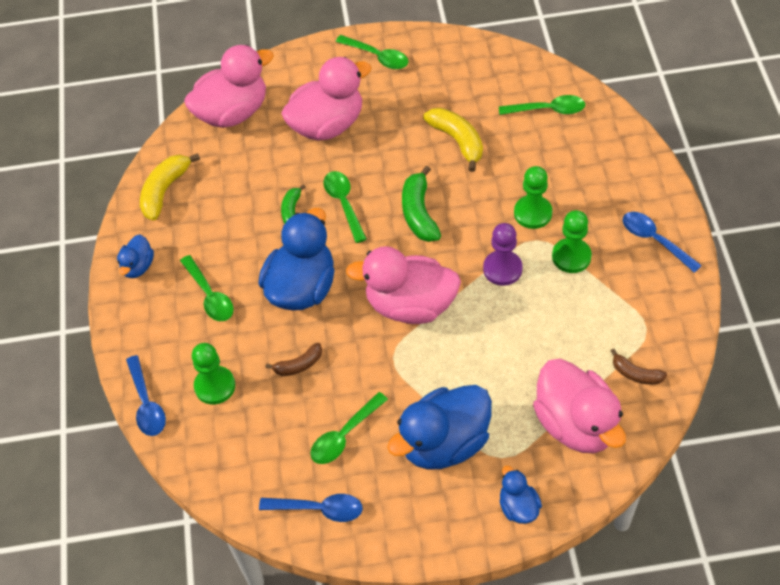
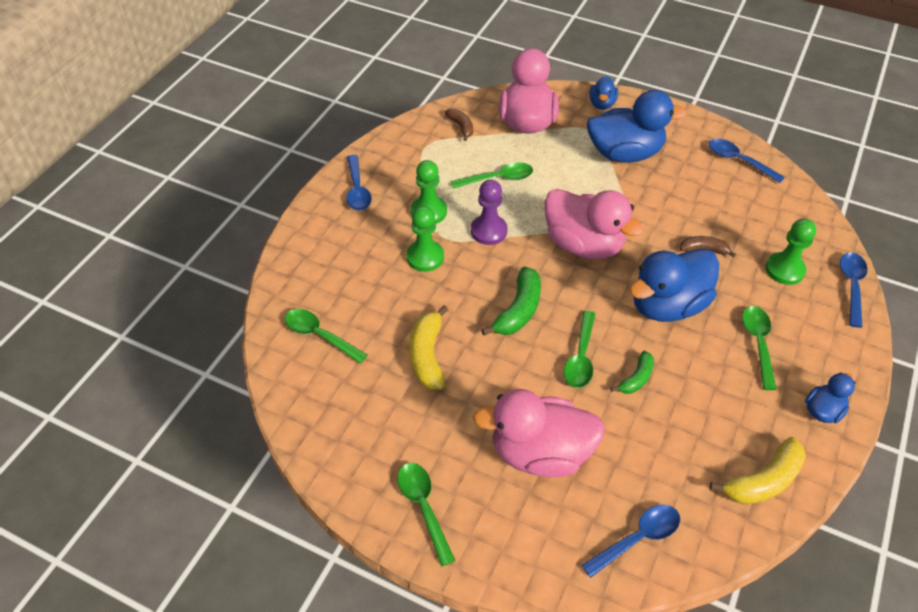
camera: 150 degrees left, 5 degrees down
pink duck [184,45,274,128] -> blue spoon [582,505,680,578]
green spoon [310,392,388,464] -> green spoon moved to [451,162,533,189]

